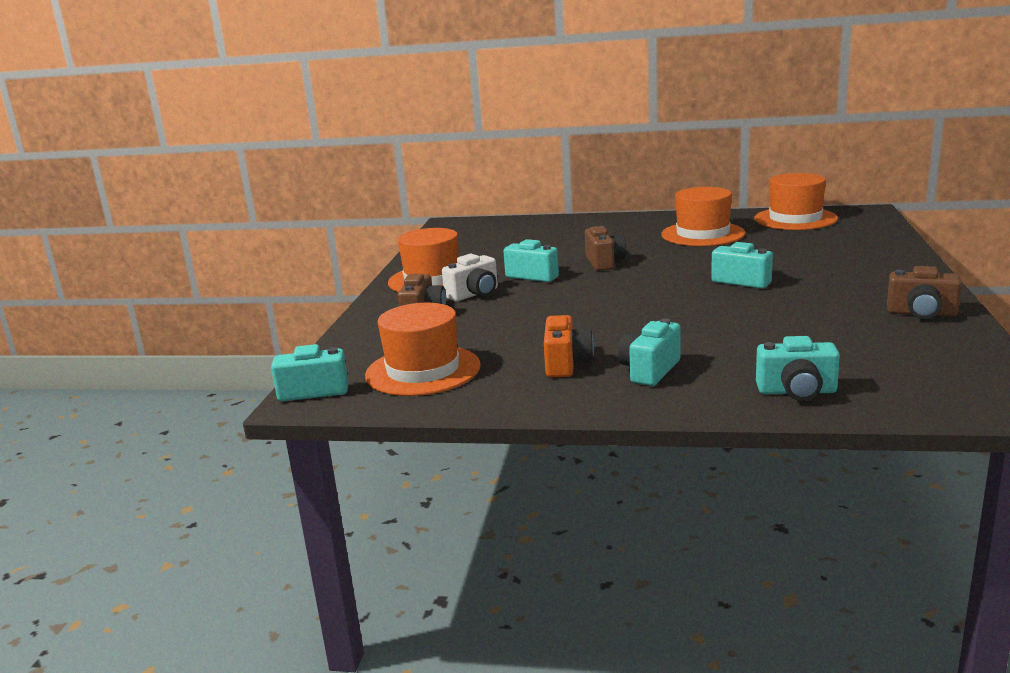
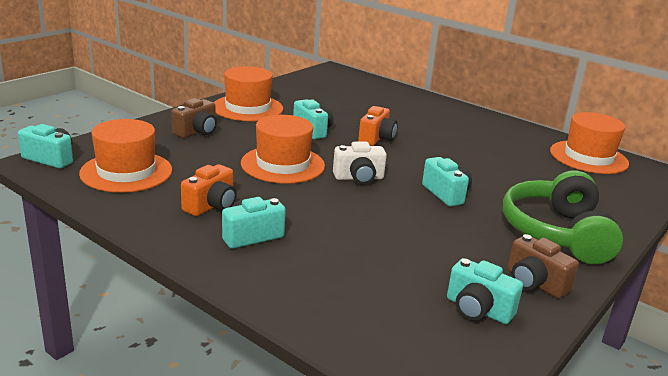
camera: 25 degrees right, 5 degrees up
white camera [442,254,498,302] -> white camera moved to [333,142,387,184]
brown camera [585,226,626,271] -> orange camera [358,106,398,146]
orange hat [661,187,745,246] -> orange hat moved to [241,115,325,184]
turquoise camera [756,336,840,401] -> turquoise camera moved to [447,258,523,324]
none -> green headphones [503,171,623,264]

